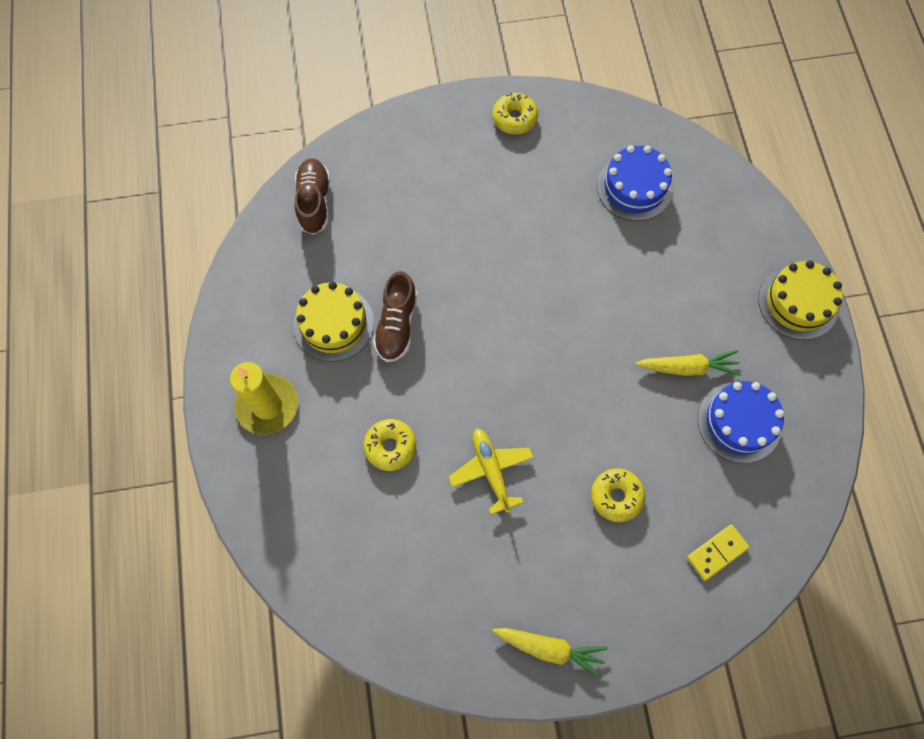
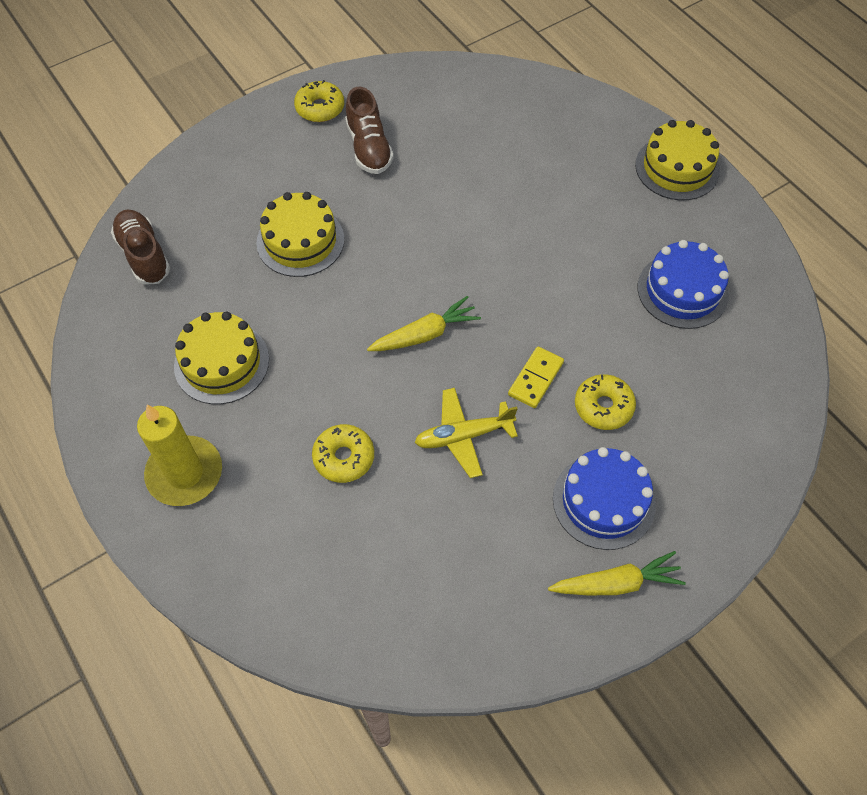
camera: 25 degrees left, 10 degrees down
brown shoe [373,271,418,362] -> brown shoe moved to [345,87,394,174]
yellow plane [448,428,534,515] -> yellow plane turned 60 degrees counterclockwise [414,388,518,478]
blue cake [597,145,673,221] -> blue cake moved to [553,447,656,550]
yellow carrot [635,350,741,376] -> yellow carrot moved to [367,296,481,351]
yellow domino [687,524,750,581] -> yellow domino moved to [508,346,564,408]
none -> yellow cake [256,192,344,277]

